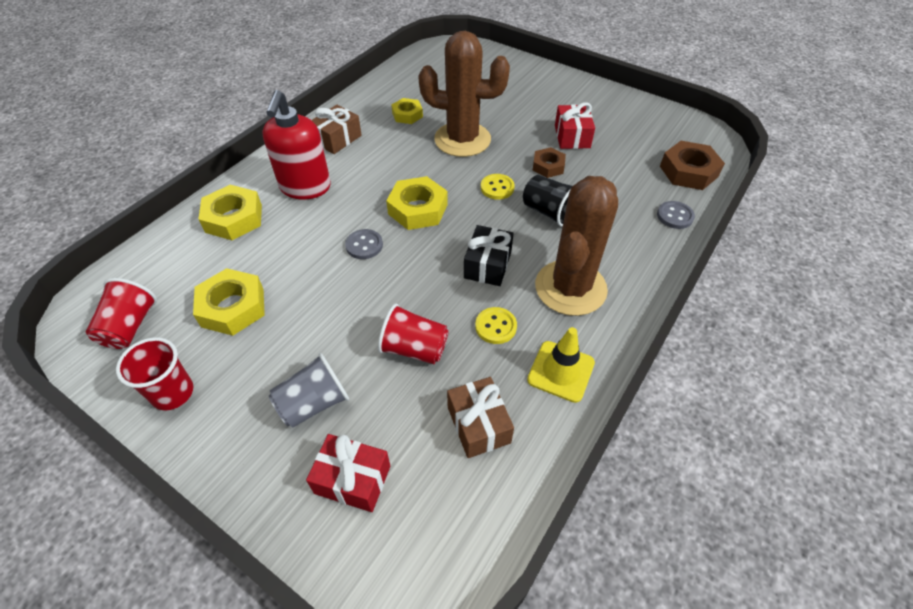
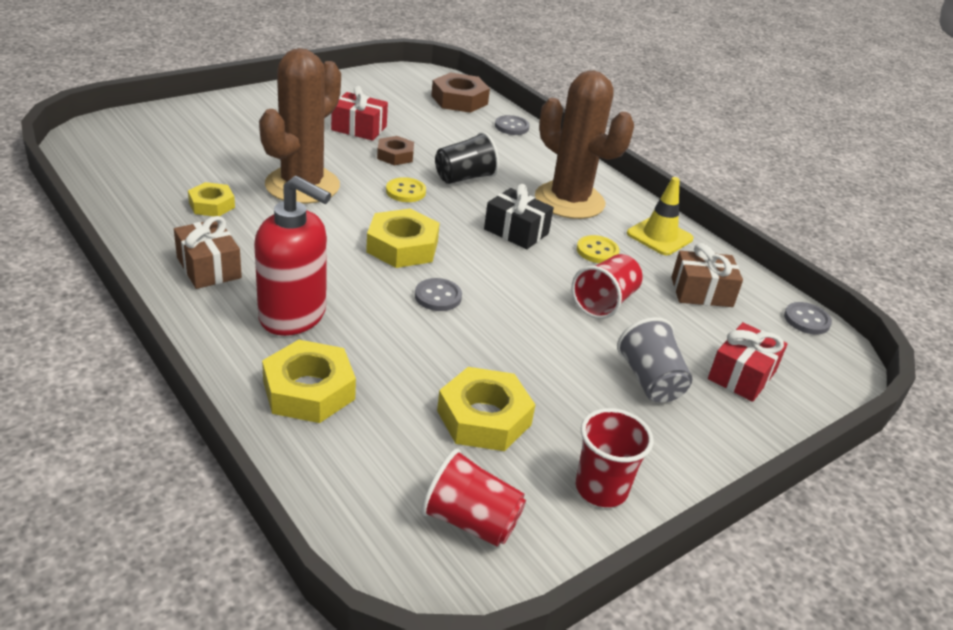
camera: 75 degrees left, 15 degrees down
none -> grey button [784,302,832,334]

